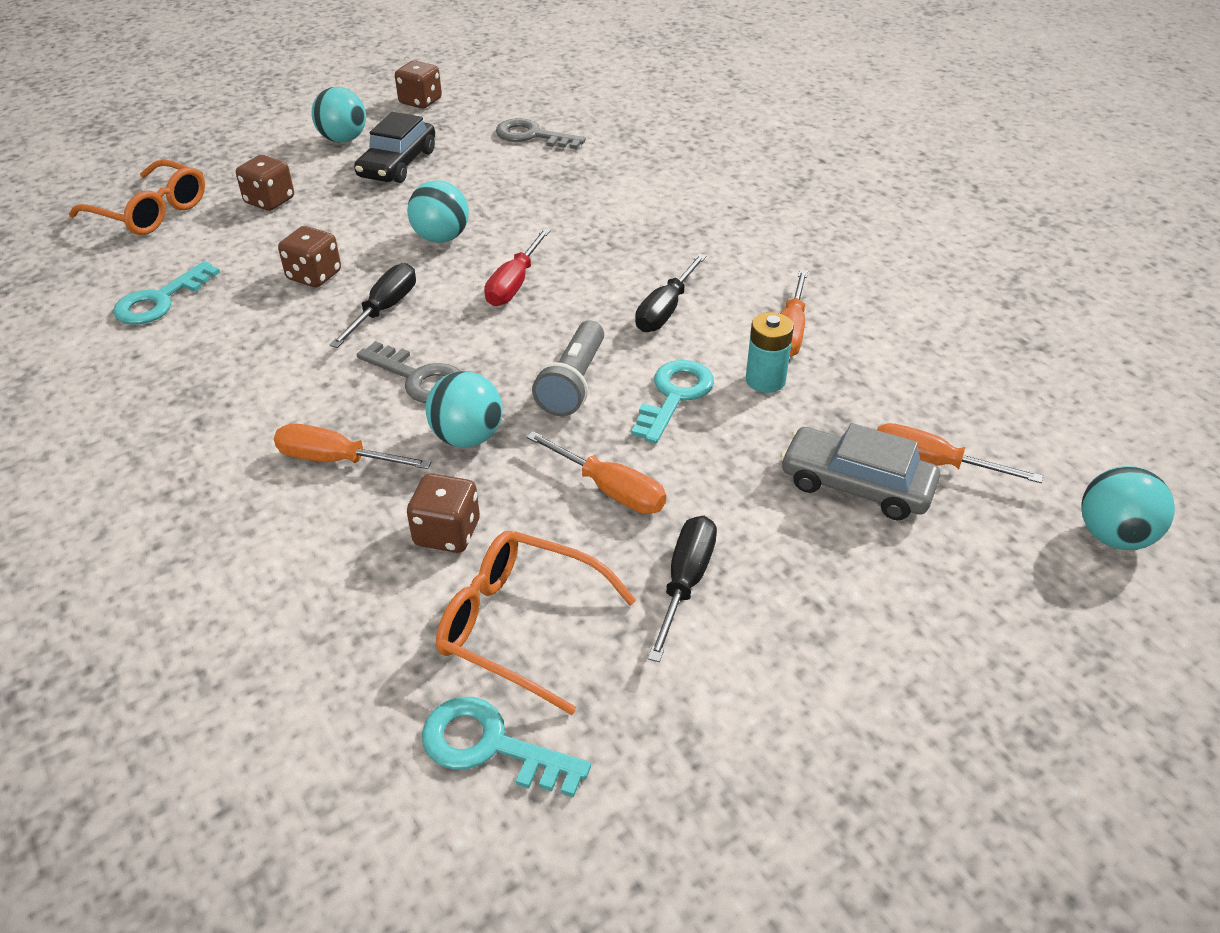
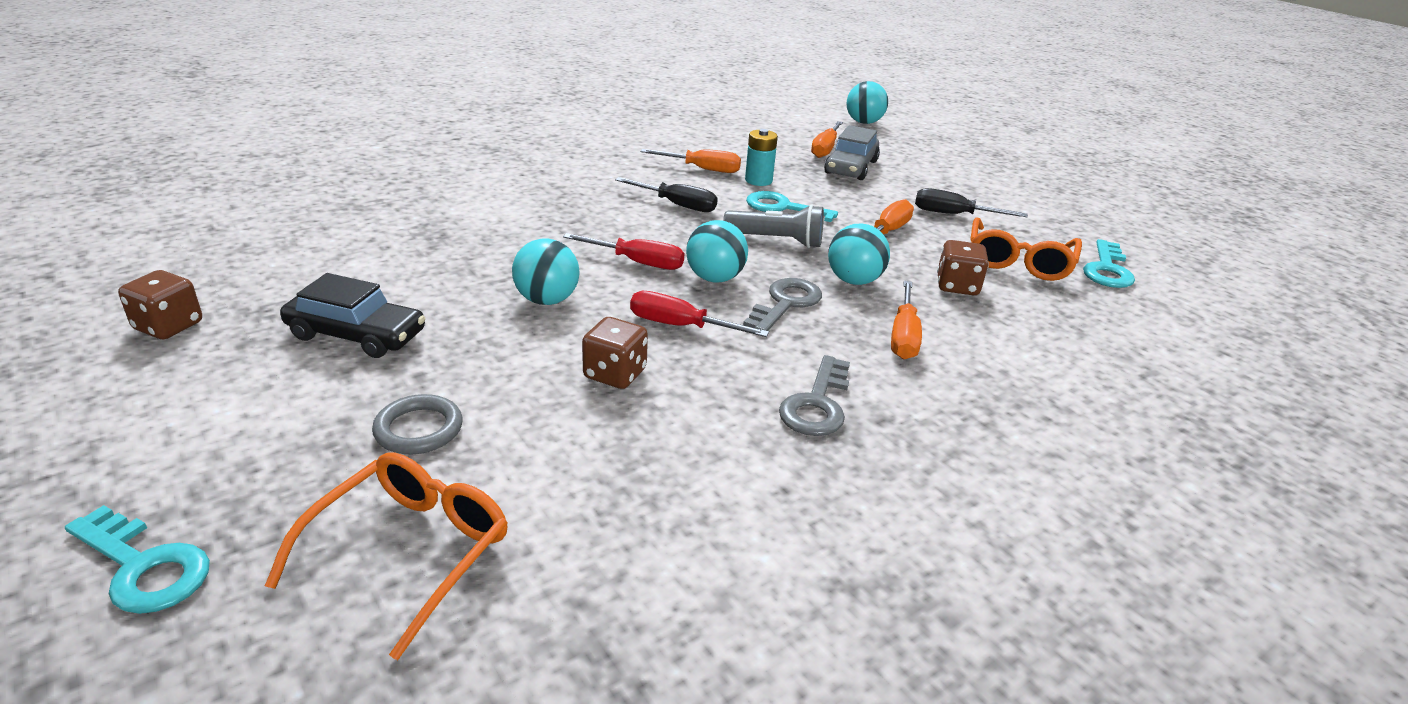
camera: 95 degrees left, 10 degrees down
turquoise key [113,261,220,324] -> turquoise key moved to [65,505,210,614]
brown dice [236,155,294,211] -> grey ring [372,394,463,454]
turquoise ball [312,87,366,143] -> turquoise ball moved to [686,220,748,283]
black screwdriver [330,263,416,348] -> red screwdriver [630,291,769,337]
grey key [496,118,586,149] -> grey key moved to [779,355,850,436]

